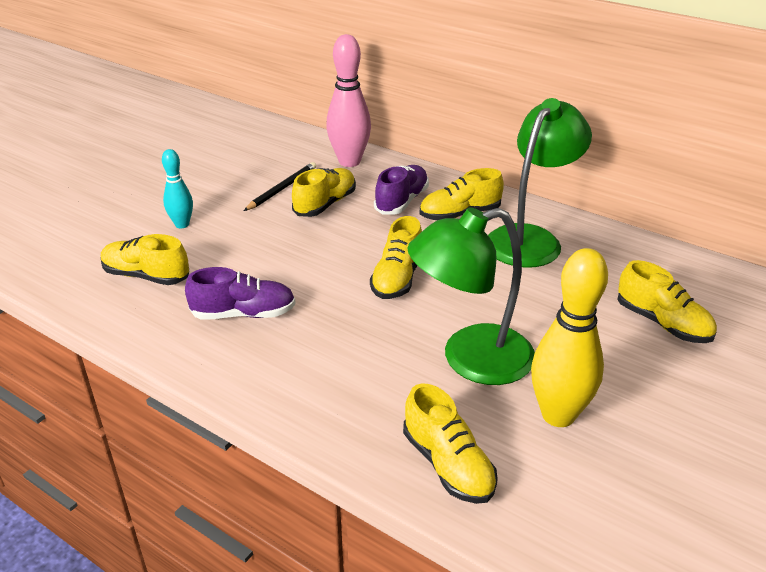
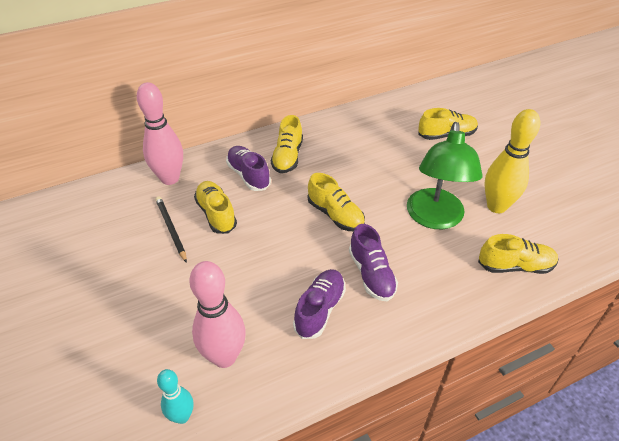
camera: 60 degrees left, 10 degrees up
yellow shoe [101,234,189,285] -> pink bowling pin [189,261,246,368]
turquoise bowling pin [162,149,193,228] -> turquoise bowling pin moved to [157,369,193,424]
green lamp [488,98,592,268] -> none
none -> purple shoe [349,224,398,301]

